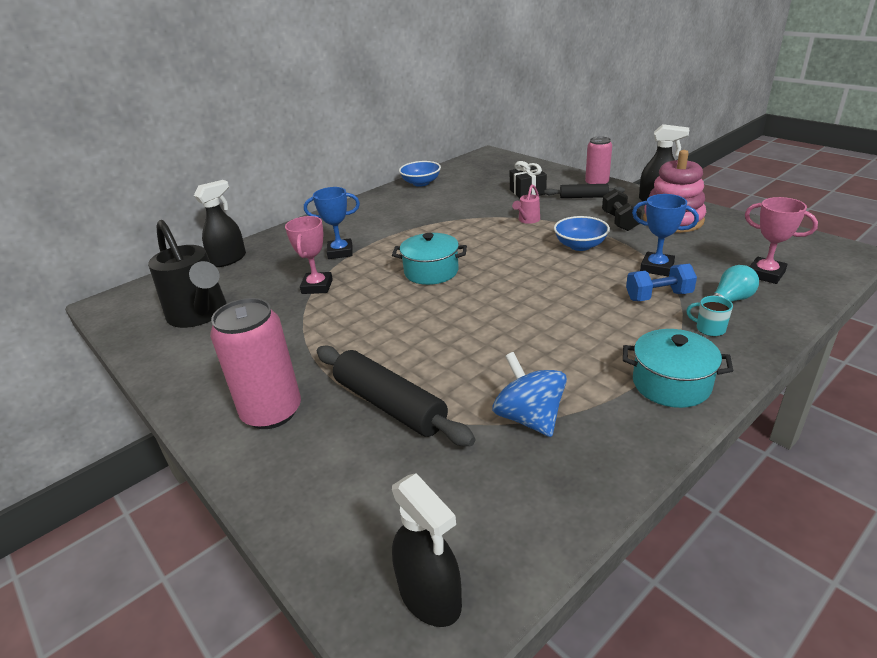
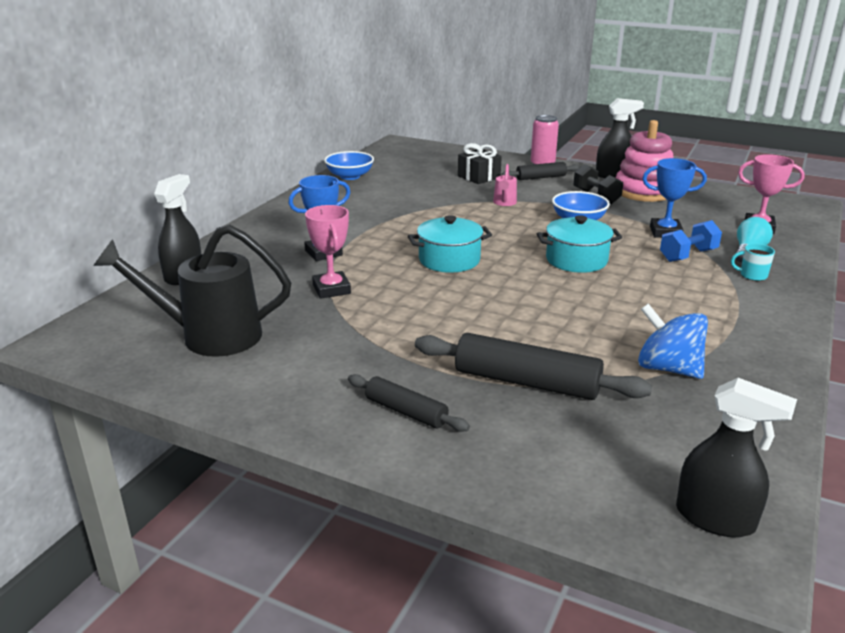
camera: 25 degrees left, 5 degrees down
black watering can [148,220,227,328] -> black watering can turned 150 degrees clockwise [93,224,291,357]
pink can [210,298,301,429] -> black rolling pin [348,374,470,432]
turquoise pot [623,329,733,408] -> turquoise pot moved to [537,215,622,273]

